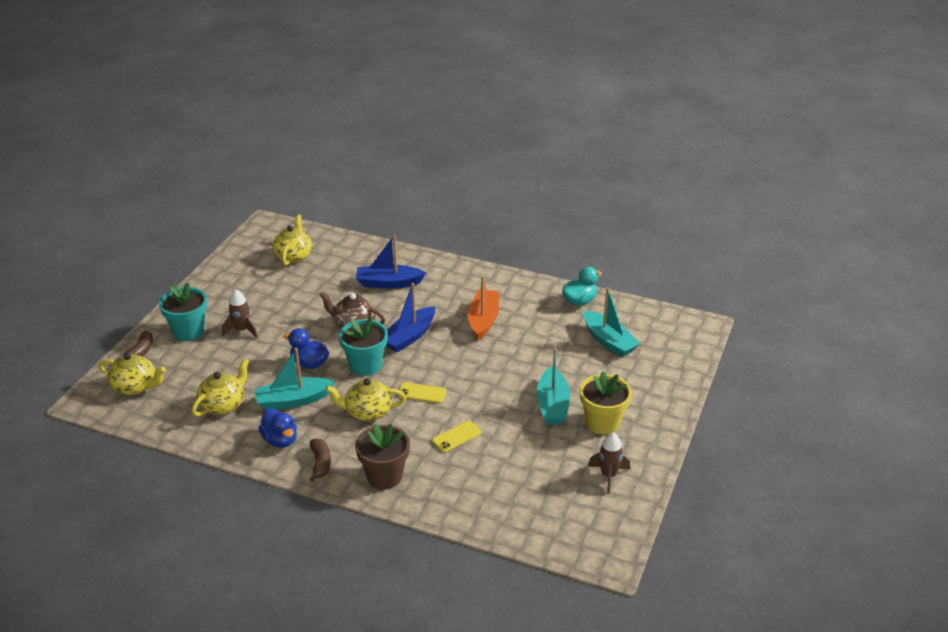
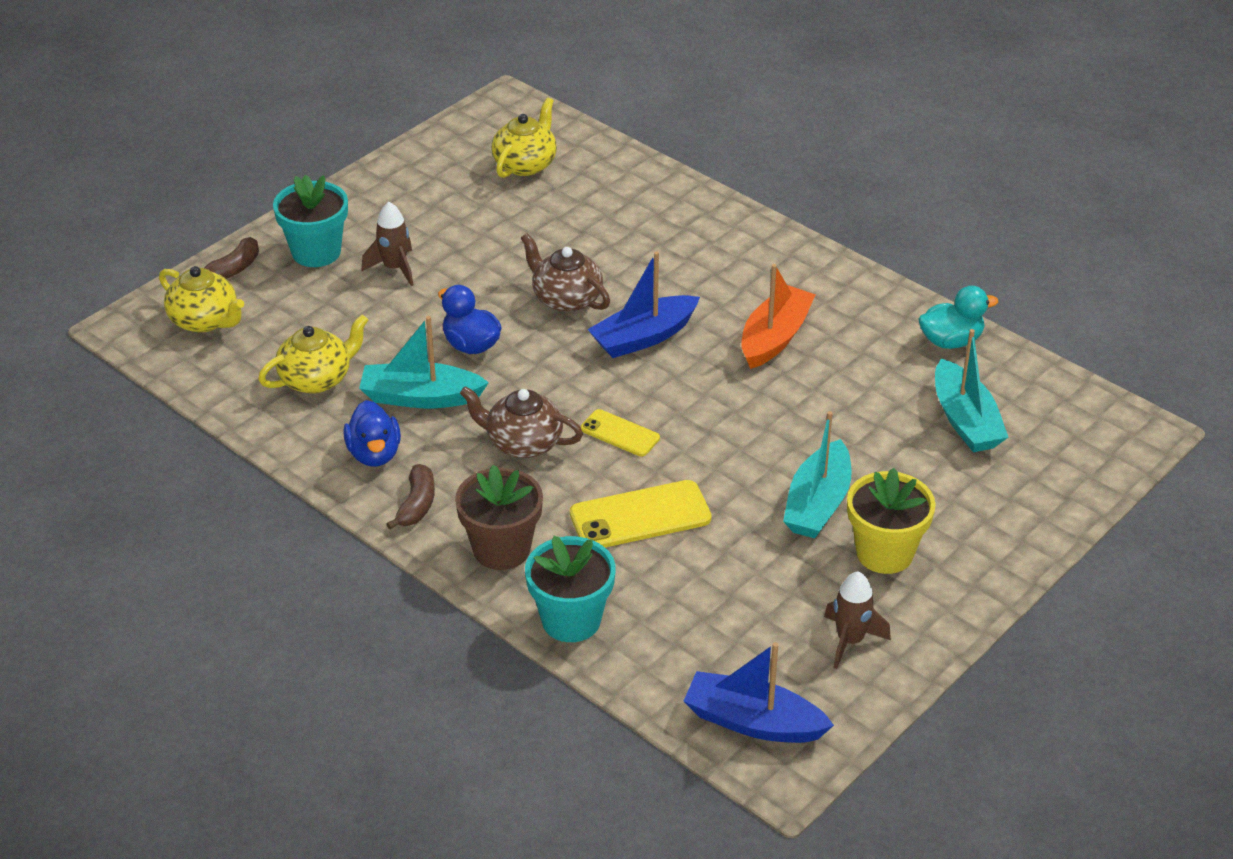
camera: 20 degrees right, 5 degrees up
yellow teapot [325,378,406,421] -> brown teapot [460,386,583,458]
turquoise flower pot [339,316,388,376] -> turquoise flower pot moved to [525,536,616,642]
blue boat [356,235,426,289] -> blue boat moved to [684,642,834,743]
yellow phone [432,420,482,453] -> yellow phone [570,480,712,548], size x1.68

